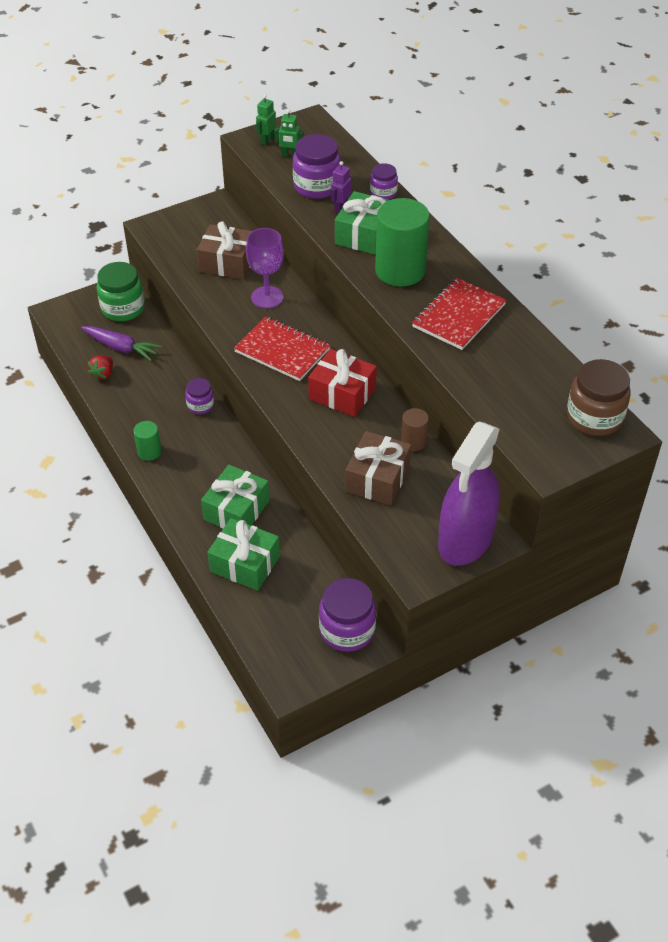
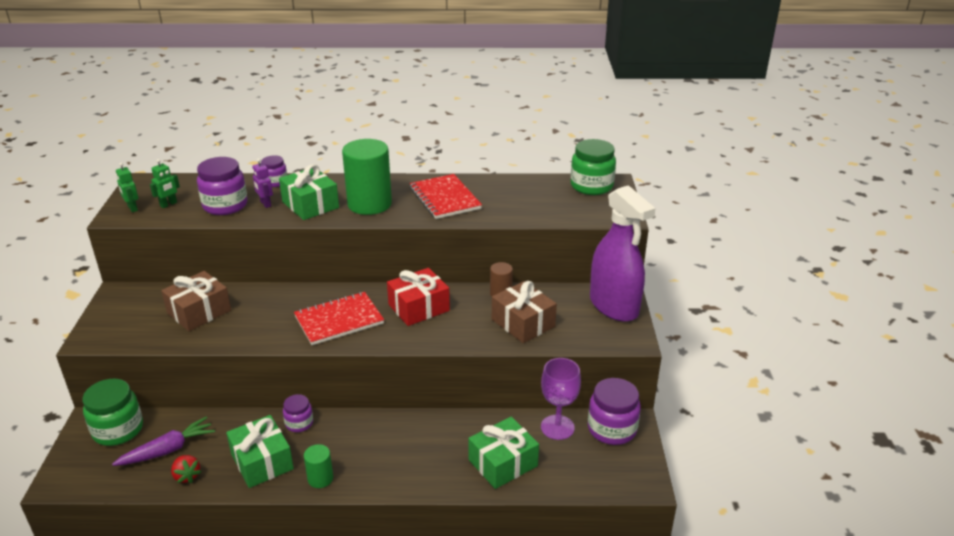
camera: 60 degrees left, 15 degrees down
green gift [201,465,270,529] -> green gift moved to [226,415,294,488]
purple goblet [246,228,284,308] -> purple goblet moved to [541,358,581,440]
brown jar [567,359,631,436] -> green jar [571,139,616,195]

